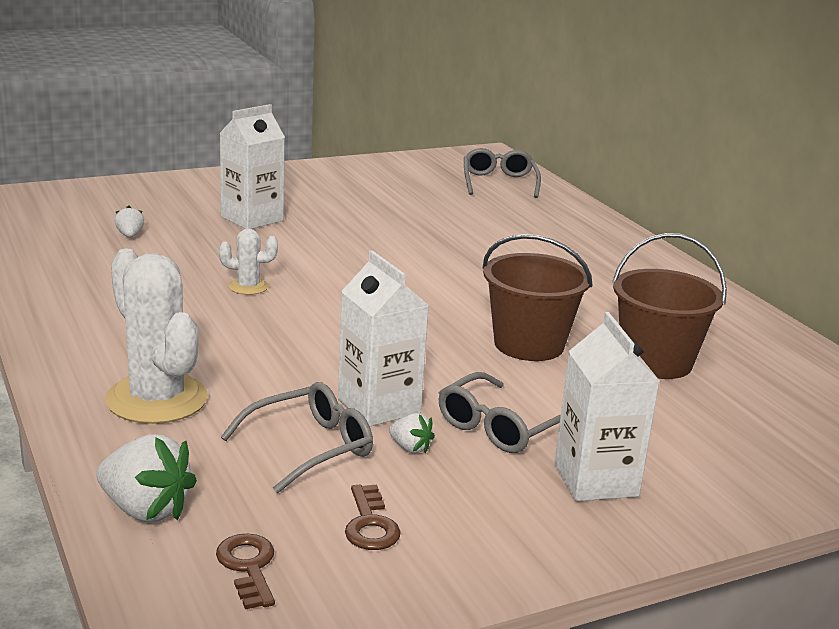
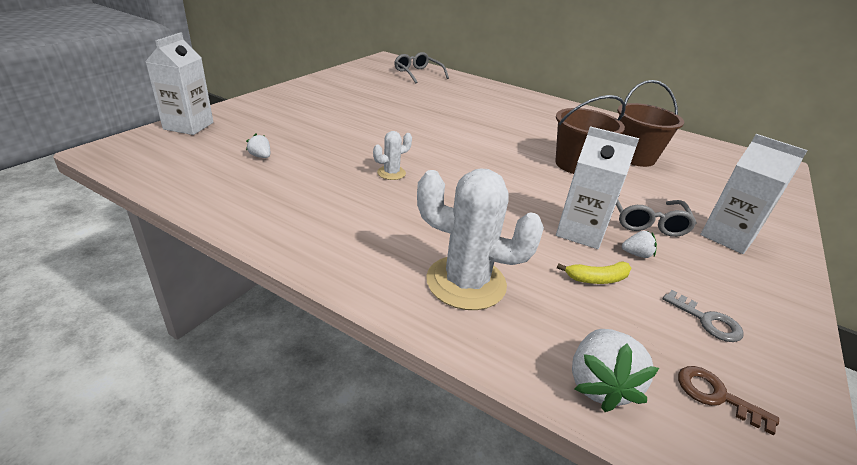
camera: 35 degrees left, 10 degrees up
white strawberry [97,434,197,522] -> white strawberry turned 105 degrees clockwise [572,329,659,412]
white carton [220,104,285,229] -> white carton moved to [145,32,213,135]
grey glasses [221,382,373,494] -> yellow banana [557,261,631,284]
brown key [345,485,401,550] -> grey key [663,290,744,342]

